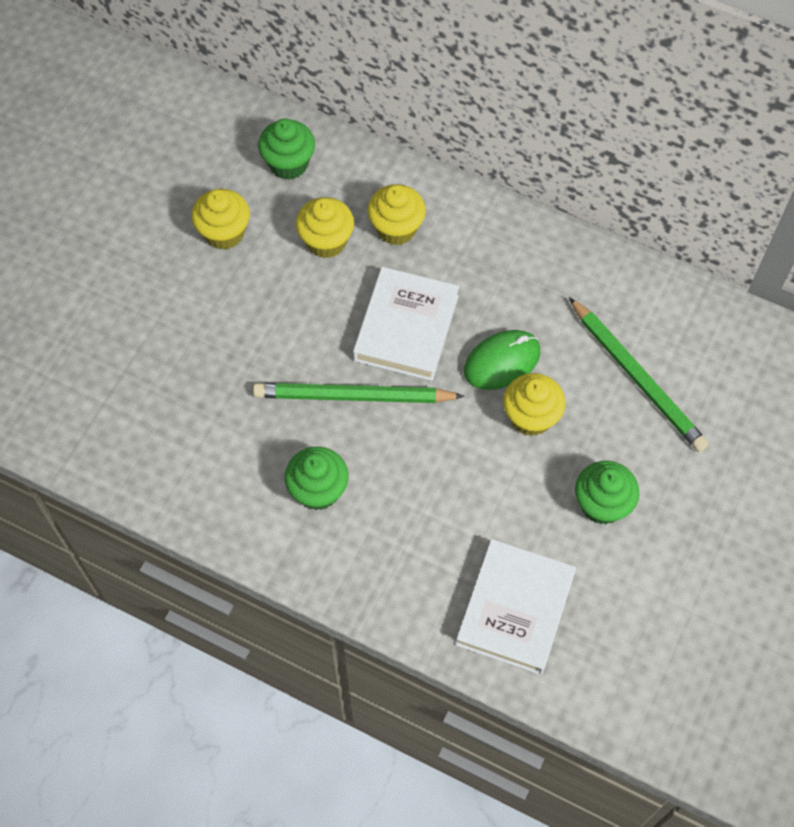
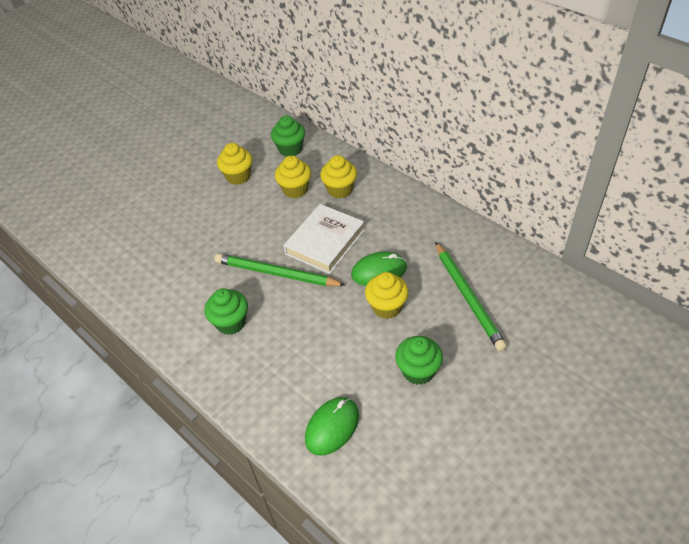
camera: 20 degrees right, 15 degrees down
white book [456,539,576,675] -> green mouse [305,397,359,456]

